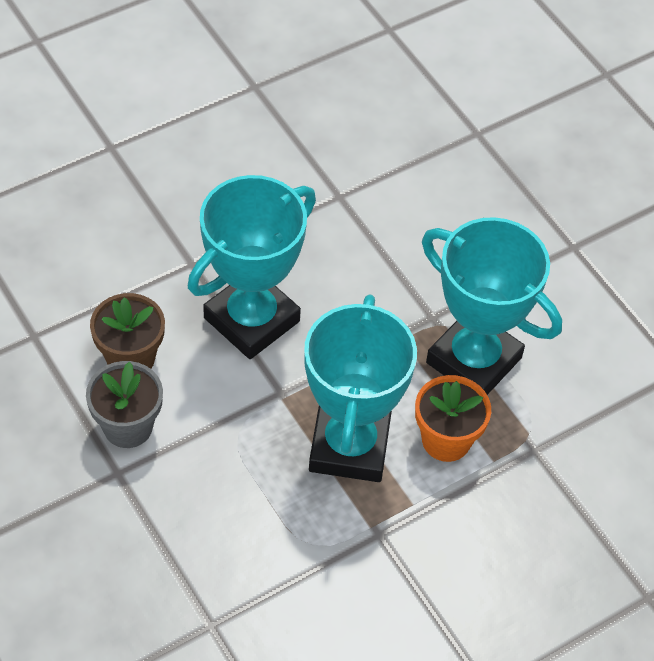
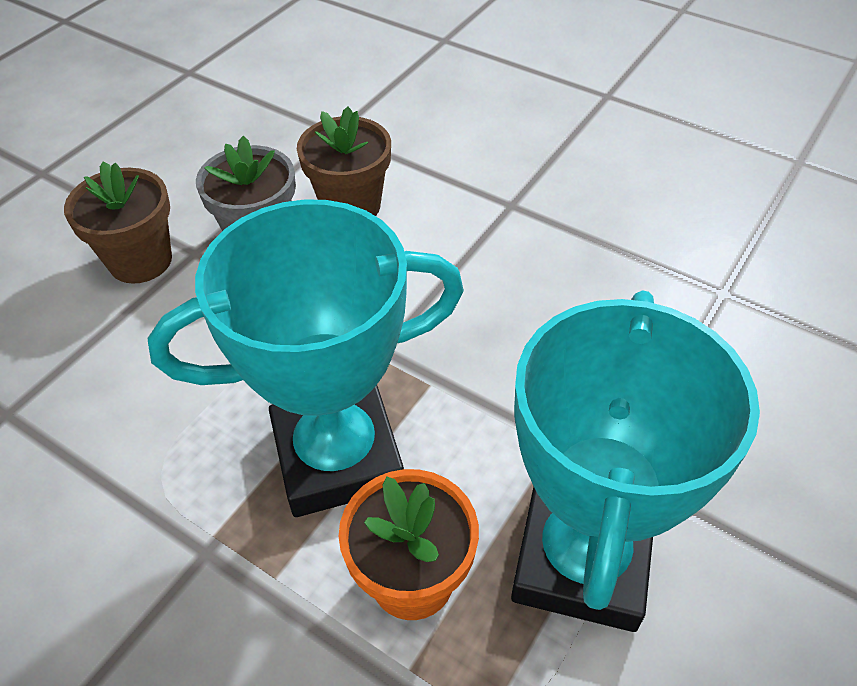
camera: 70 degrees right, 5 degrees down
turquoise trophy [188,175,316,359] -> none
none -> brown flower pot [64,162,172,284]

